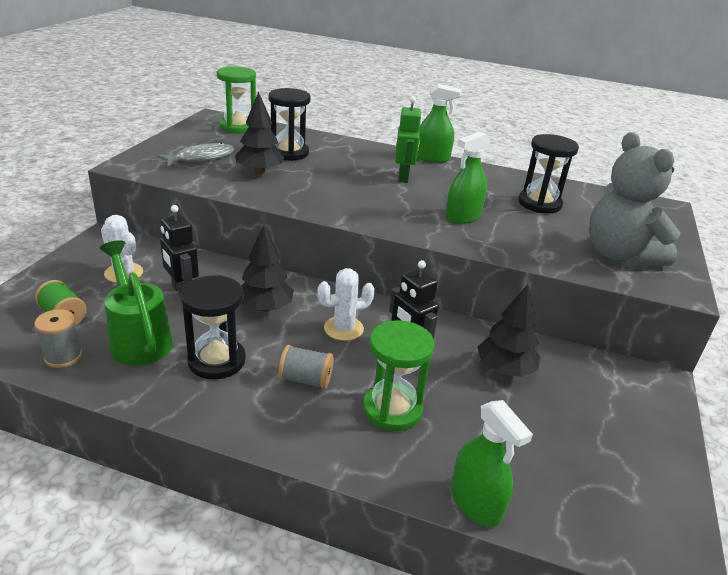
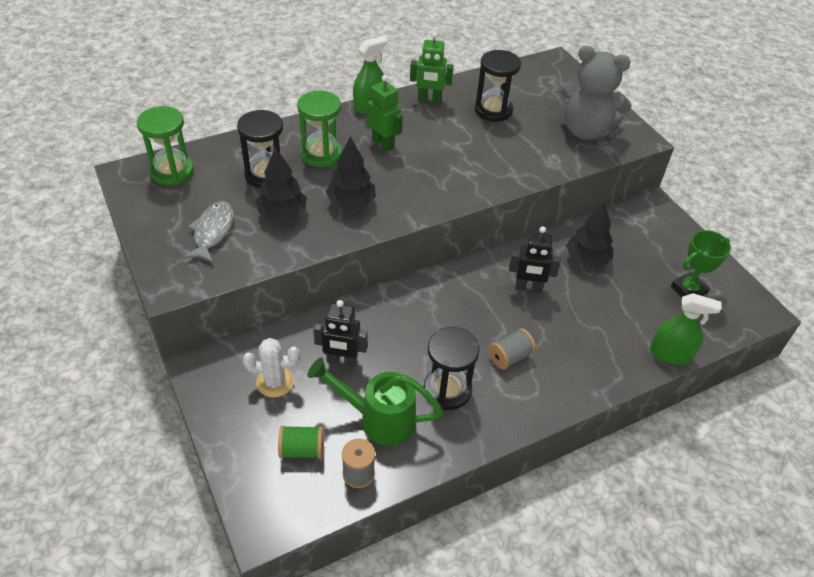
camera: 45 degrees left, 15 degrees up
black tree [241,225,294,312] -> black tree moved to [326,136,376,209]
white cactus [318,268,375,341] -> none
green hourglass [363,320,435,431] -> green hourglass moved to [297,91,342,167]
green spray bottle [445,132,491,224] -> none
none -> green robot [410,32,454,103]
none -> green trophy [671,230,731,297]

